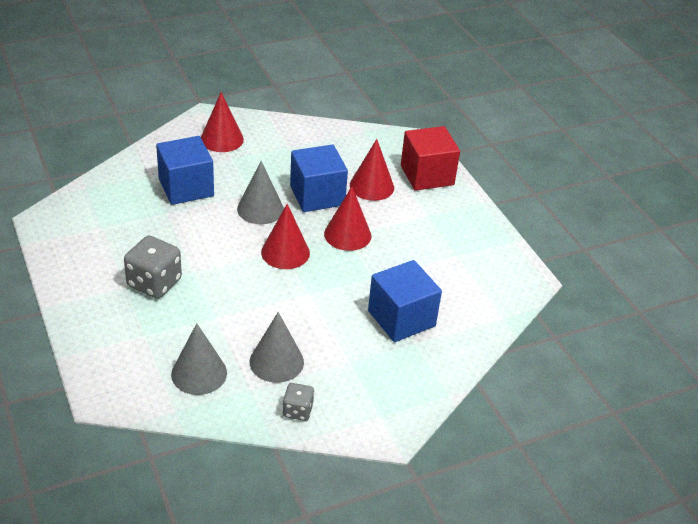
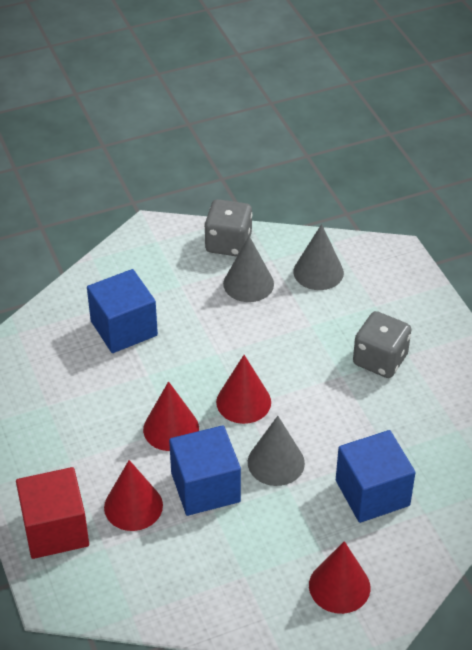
camera: 175 degrees left, 5 degrees up
grey dice [283,383,314,421] -> grey dice [204,199,252,256], size x1.76

